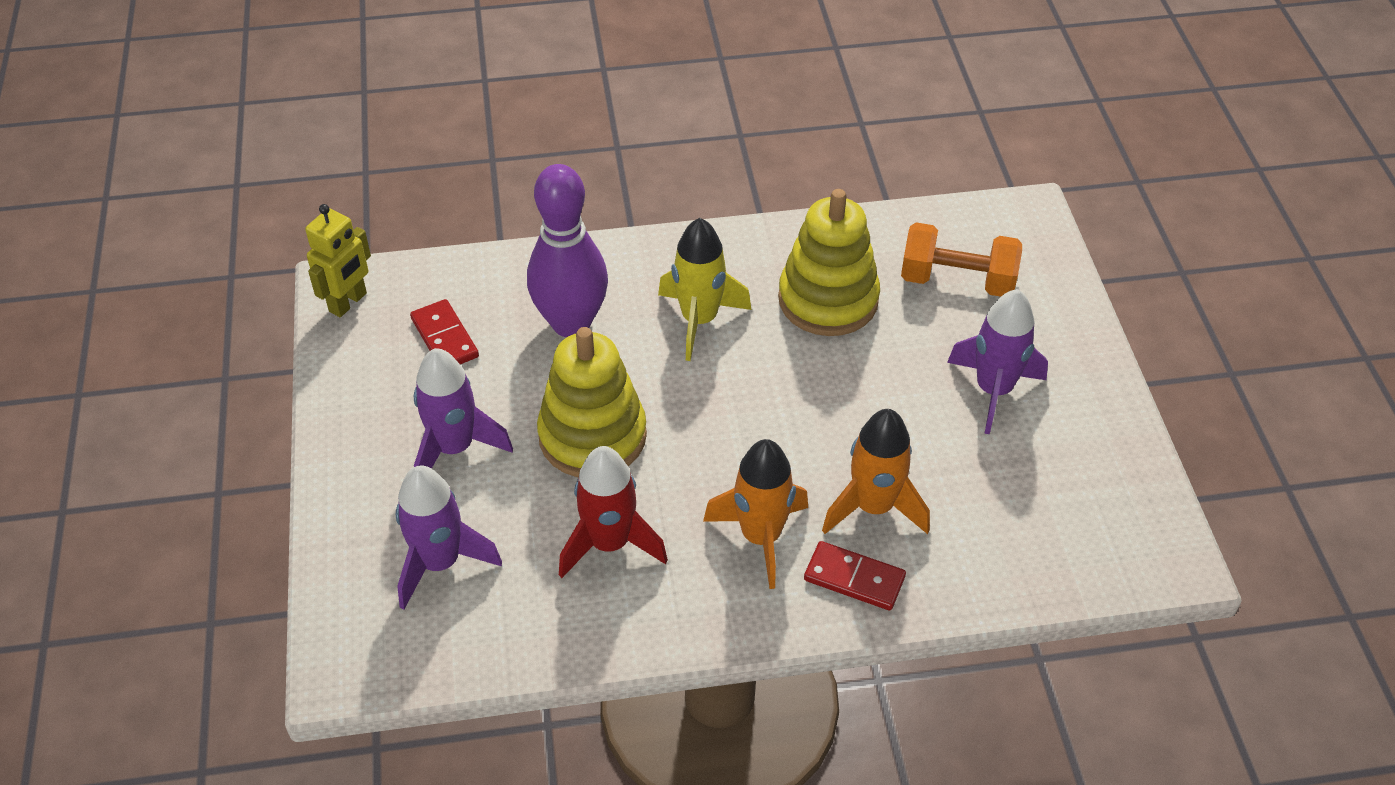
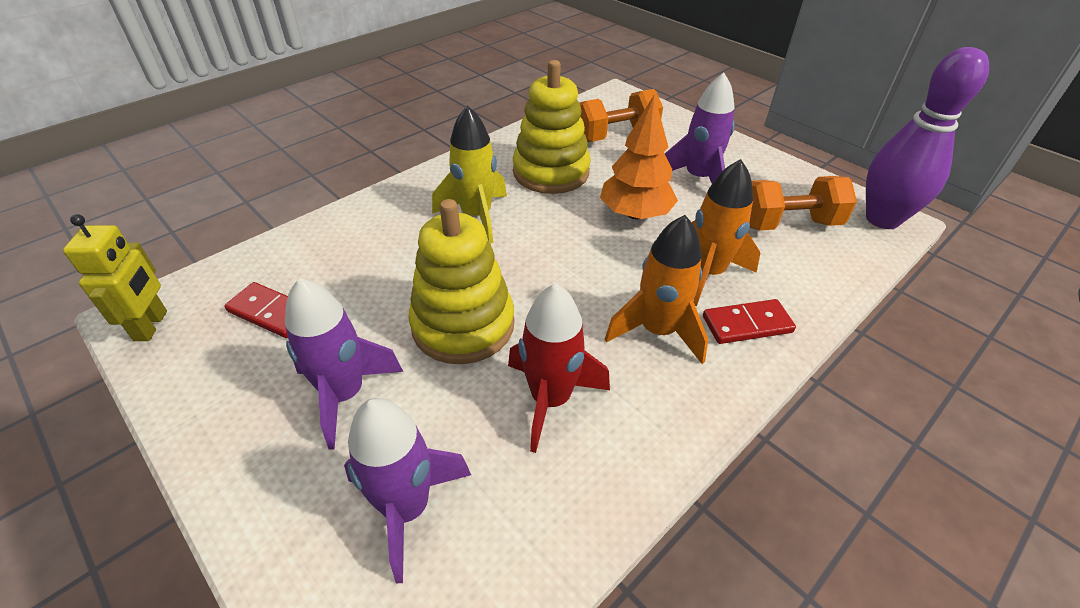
camera: 35 degrees left, 5 degrees down
purple bowling pin [527,164,608,337] -> purple bowling pin moved to [866,47,989,229]
none -> orange tree [600,95,678,219]
none -> orange dumbbell [749,176,857,231]

